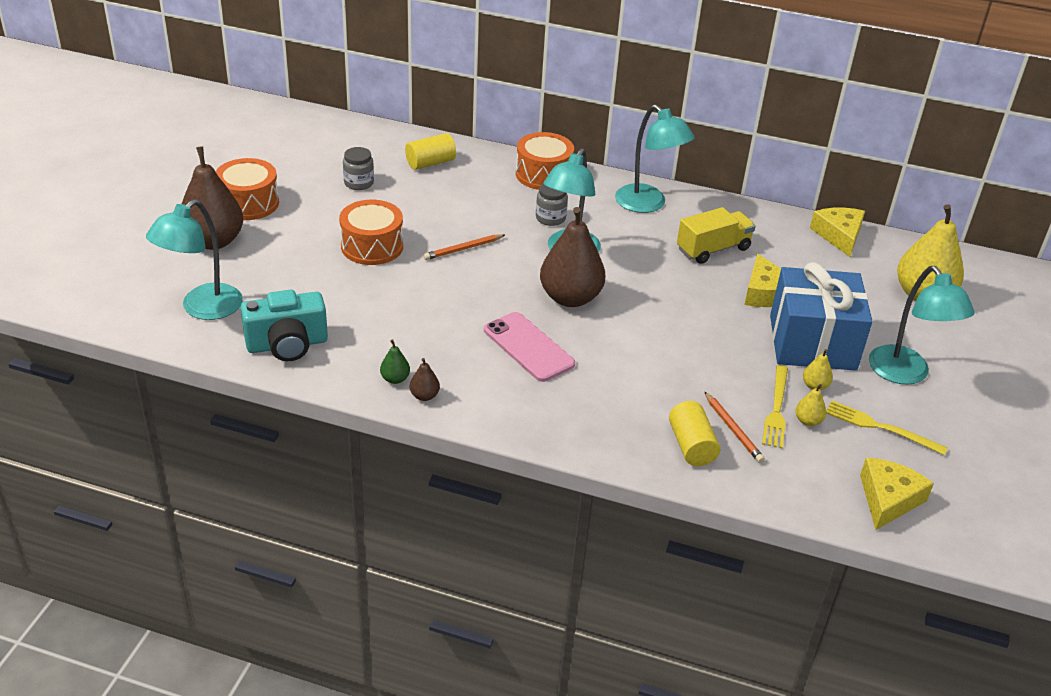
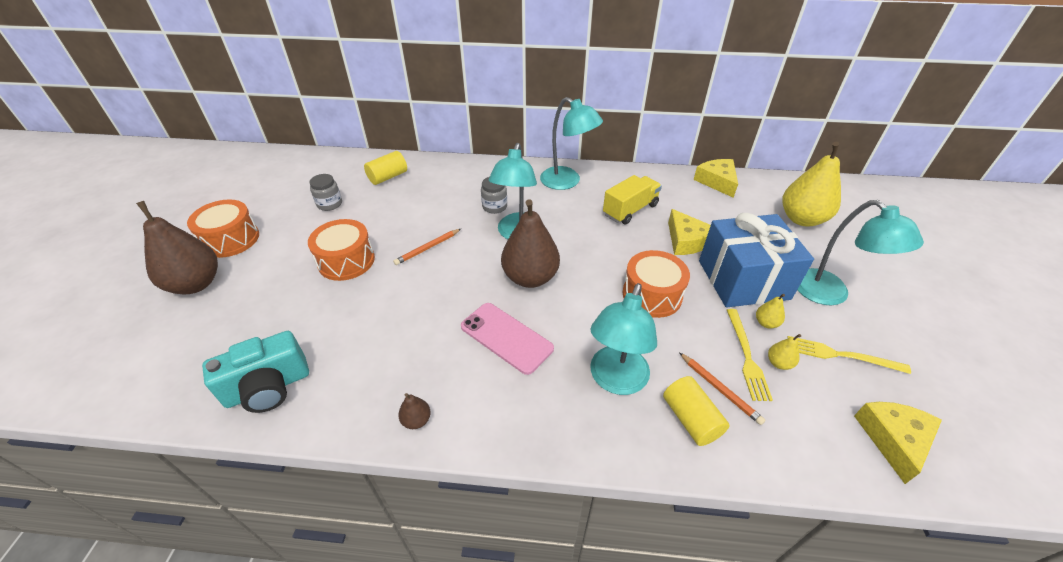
camera: 10 degrees left, 5 degrees up
turquoise lamp [146,199,243,320] -> turquoise lamp moved to [590,283,657,395]
green pear [380,339,410,384] -> none
orange drum [516,132,574,190] -> orange drum moved to [623,250,690,318]

